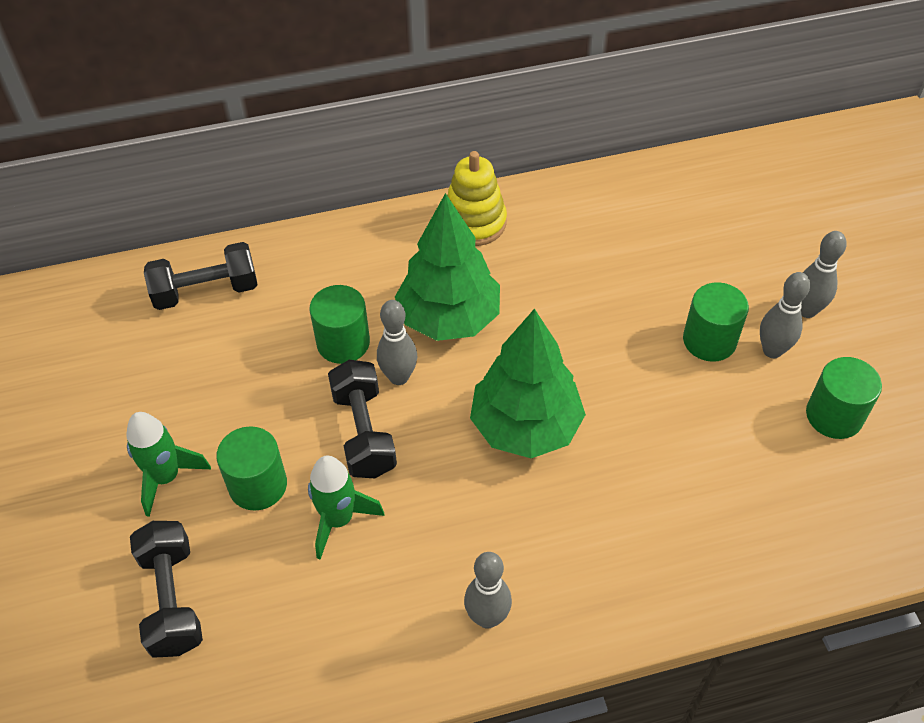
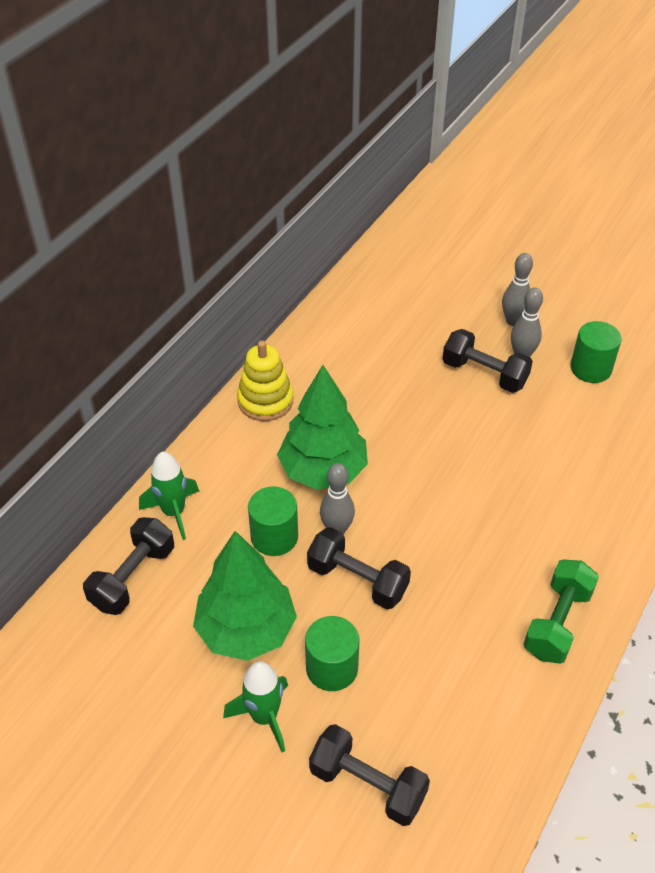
camera: 45 degrees left, 5 degrees down
green rocket [308,456,385,560] -> green rocket moved to [139,452,199,540]
grey bowling pin [464,552,512,629] -> green dumbbell [524,560,599,664]
green tree [470,309,586,458] -> green tree moved to [193,531,297,661]
green cylinder [683,282,749,362] -> black dumbbell [442,329,533,393]

